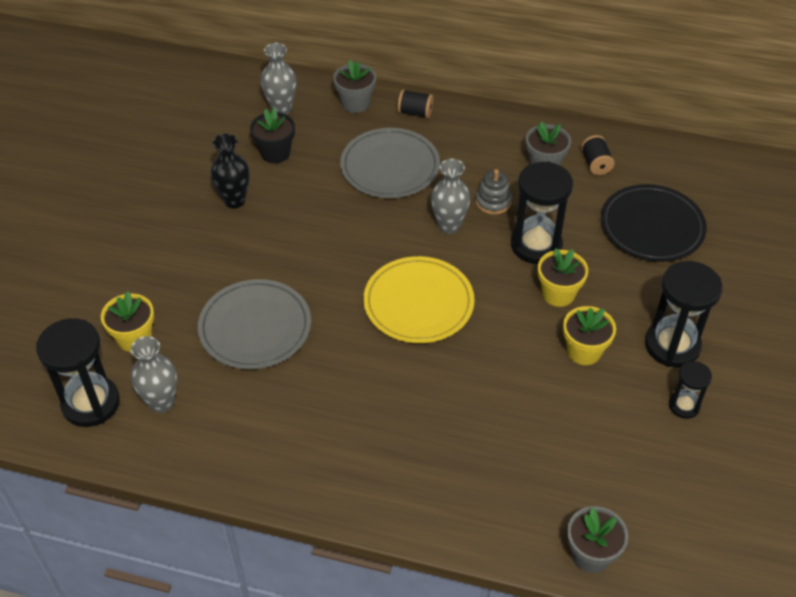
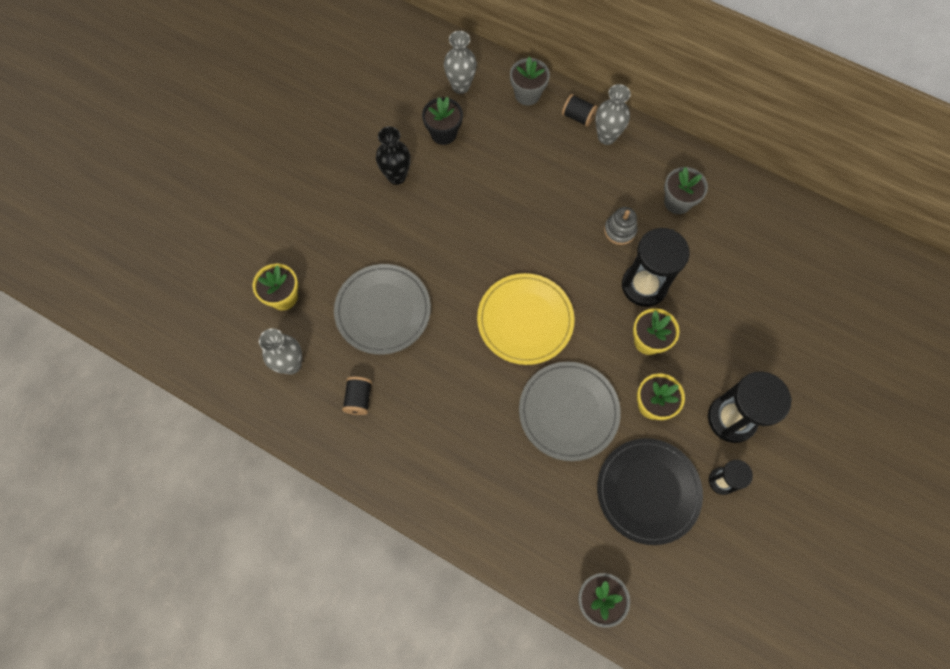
camera: 15 degrees right, 20 degrees up
black hourglass [36,318,120,427] -> none
grey plate [340,128,440,198] -> grey plate moved to [519,362,621,461]
grey vase [431,159,470,234] -> grey vase moved to [595,84,631,145]
black spool [581,135,615,175] -> black spool moved to [342,377,372,415]
black plate [601,184,707,262] -> black plate moved to [597,438,703,545]

